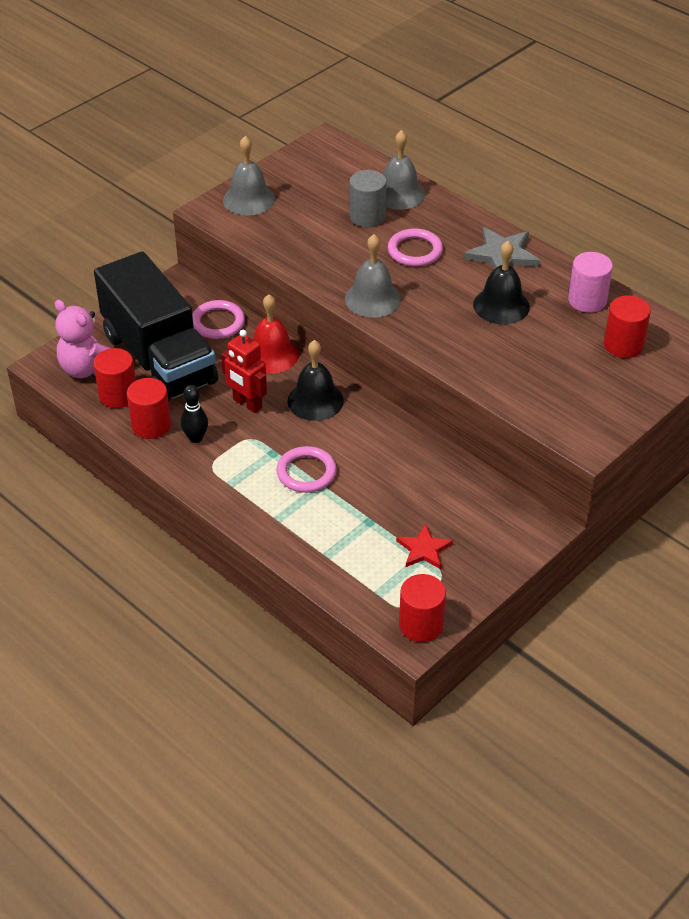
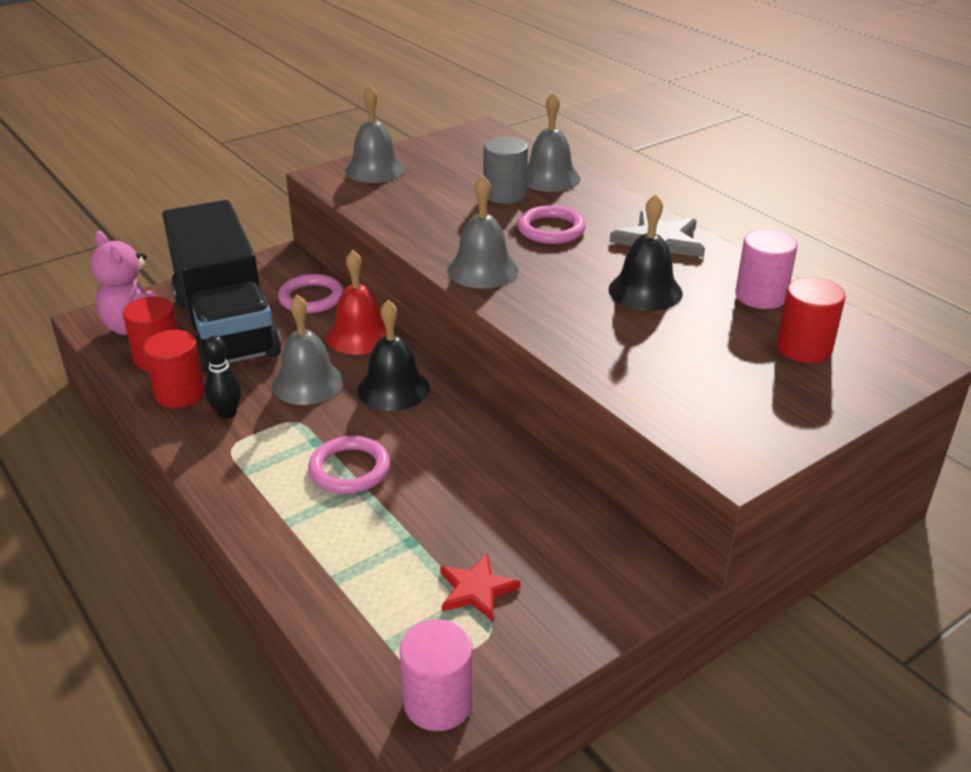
camera: 10 degrees right, 10 degrees down
red robot [221,330,267,413] -> grey bell [272,295,344,405]
red cylinder [399,574,446,642] -> pink cylinder [400,619,473,731]

